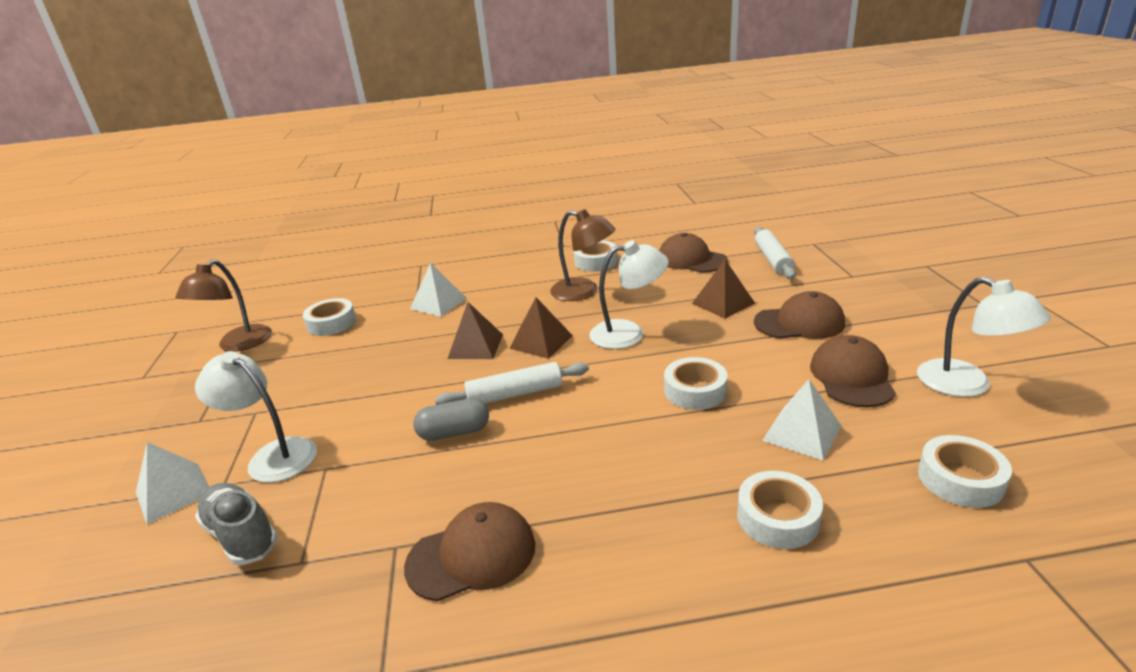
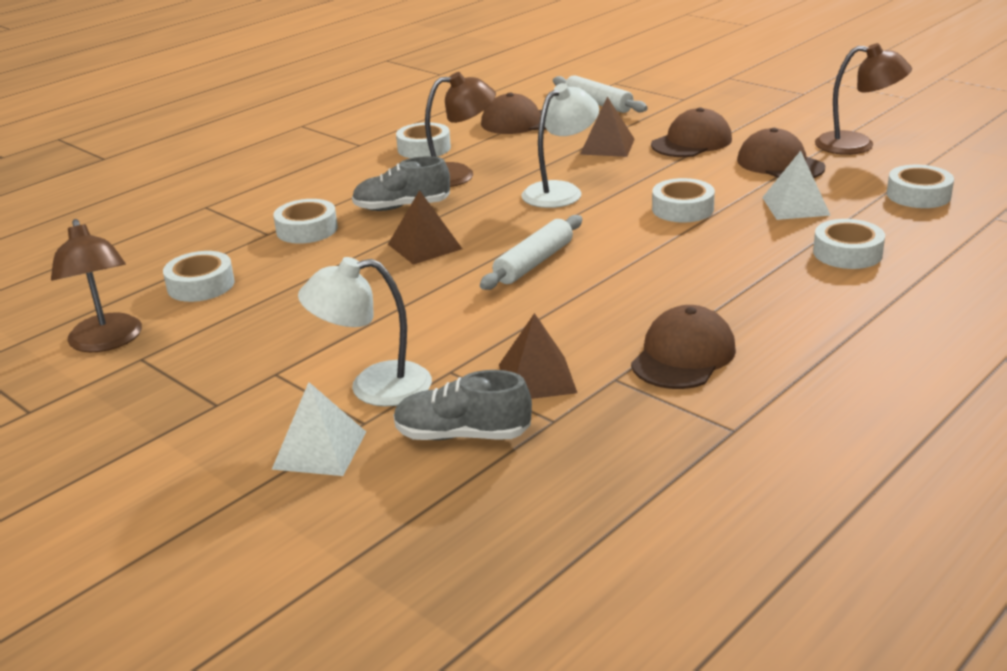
camera: 40 degrees left, 0 degrees up
white pyramid [410,263,467,317] -> white tape [273,199,338,244]
grey capsule [413,398,489,441] -> none
brown pyramid [509,297,573,359] -> brown pyramid moved to [499,313,577,399]
white lamp [917,277,1051,397] -> brown lamp [815,43,912,155]
none -> grey shoe [352,156,450,211]

